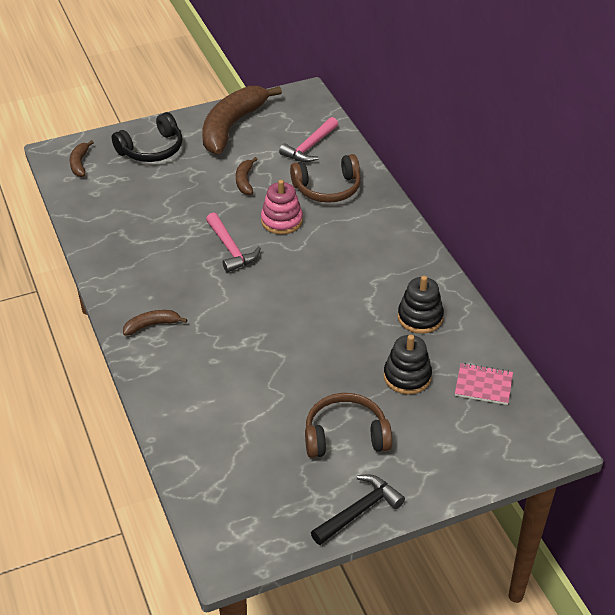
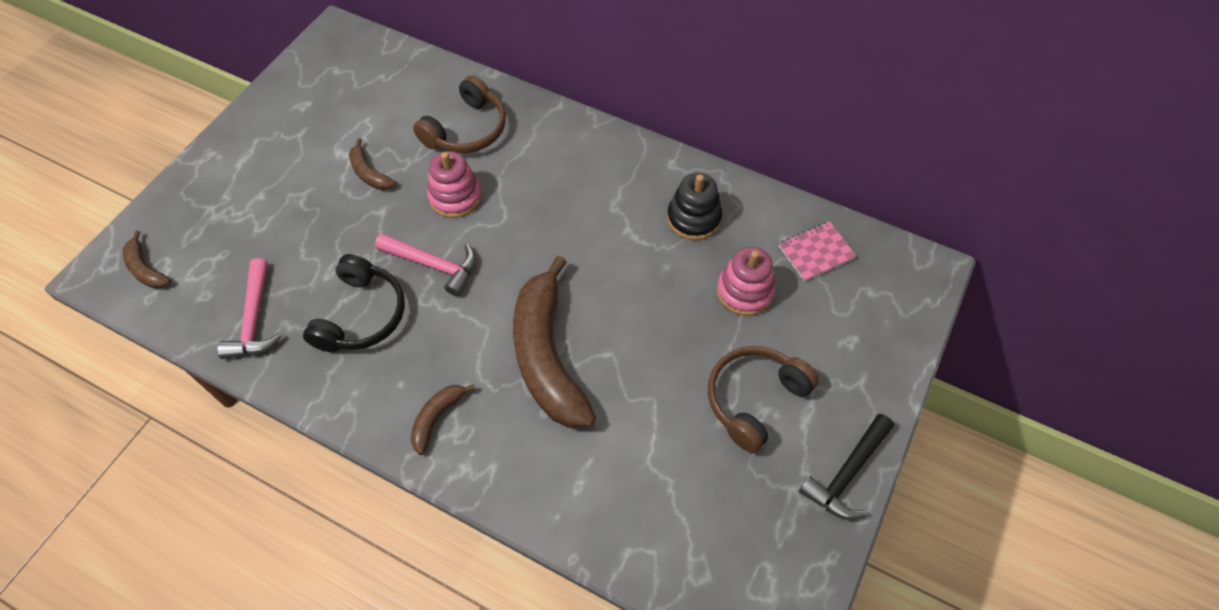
camera: 40 degrees left, 15 degrees up
black headphones [112,112,183,162] -> black headphones moved to [303,254,405,352]
brown banana [202,86,282,154] -> brown banana moved to [513,255,596,428]
pink hammer [279,117,338,162] -> pink hammer moved to [217,258,282,359]
black hammer [311,474,405,545] -> black hammer turned 150 degrees counterclockwise [799,414,894,520]
black stacking toy [384,335,432,394] -> pink stacking toy [717,247,776,316]

